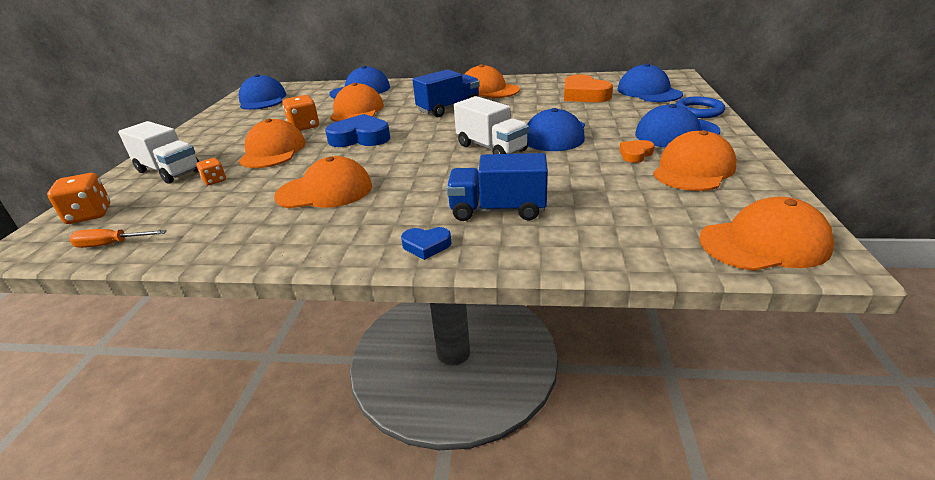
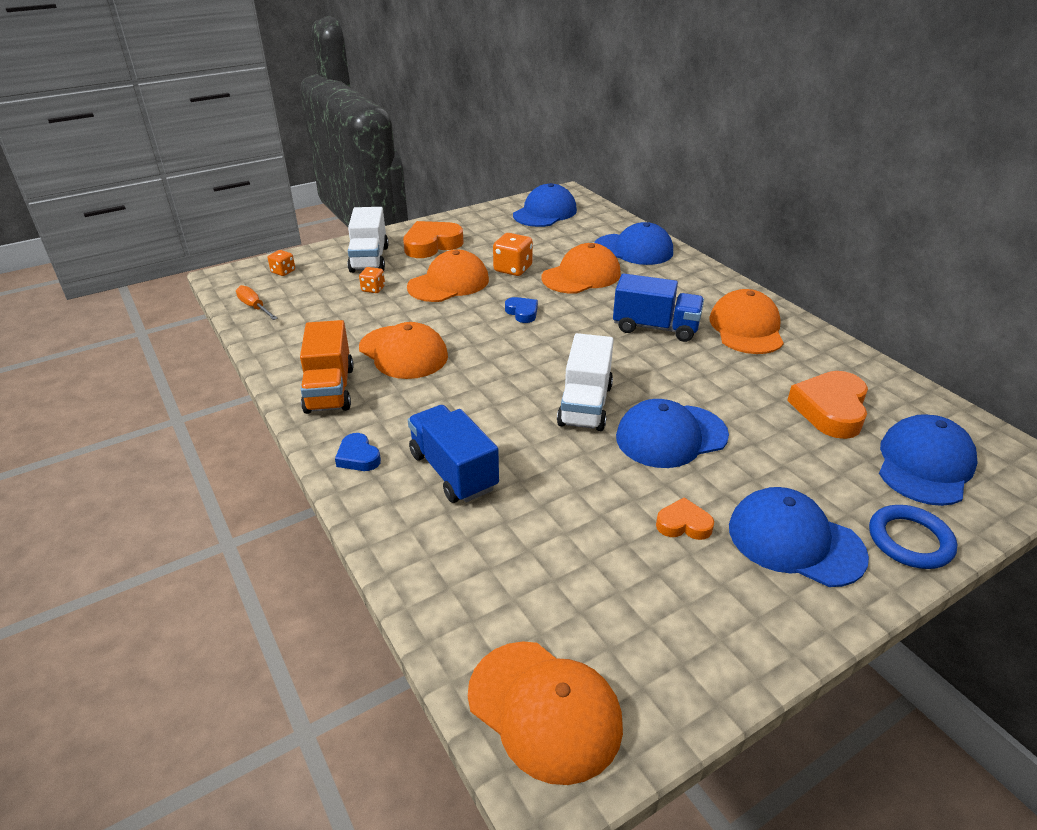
camera: 50 degrees right, 5 degrees up
orange dice [47,173,110,224] -> orange dice [268,250,295,276], size x0.60
blue heart [325,114,390,147] -> blue heart [505,297,538,323], size x0.53
orange cap [653,130,737,191] -> none
none -> orange truck [300,320,354,414]
none -> orange heart [403,221,463,258]

